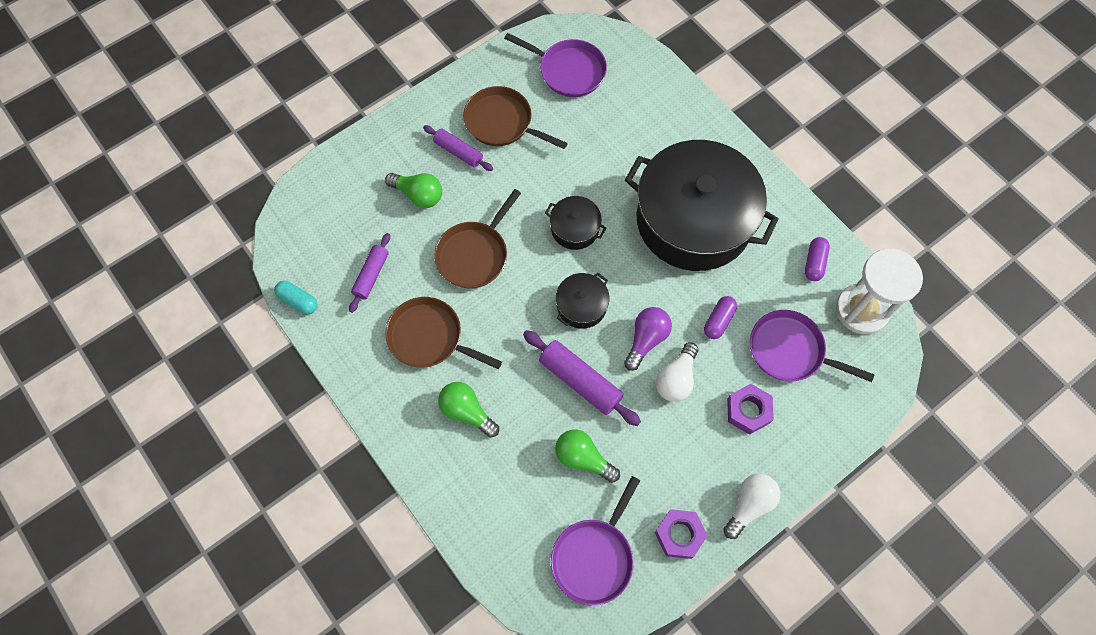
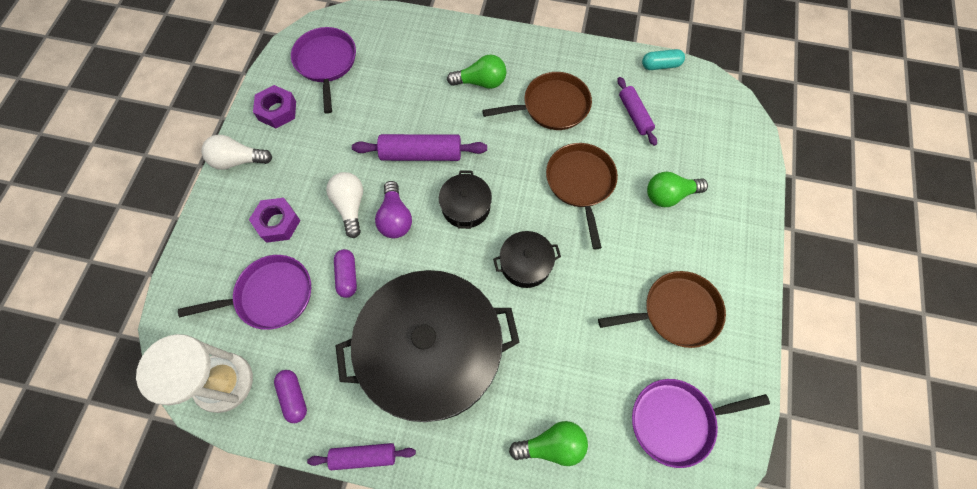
camera: 140 degrees right, 0 degrees up
purple rolling pin [423,125,493,171] -> purple rolling pin moved to [307,443,416,470]
green light bulb [555,430,620,483] -> green light bulb moved to [509,421,588,466]
white light bulb [723,474,780,539] -> white light bulb turned 90 degrees clockwise [201,135,272,170]

